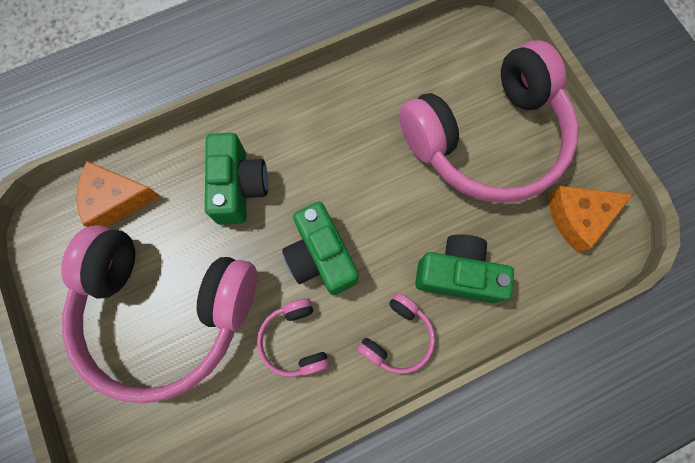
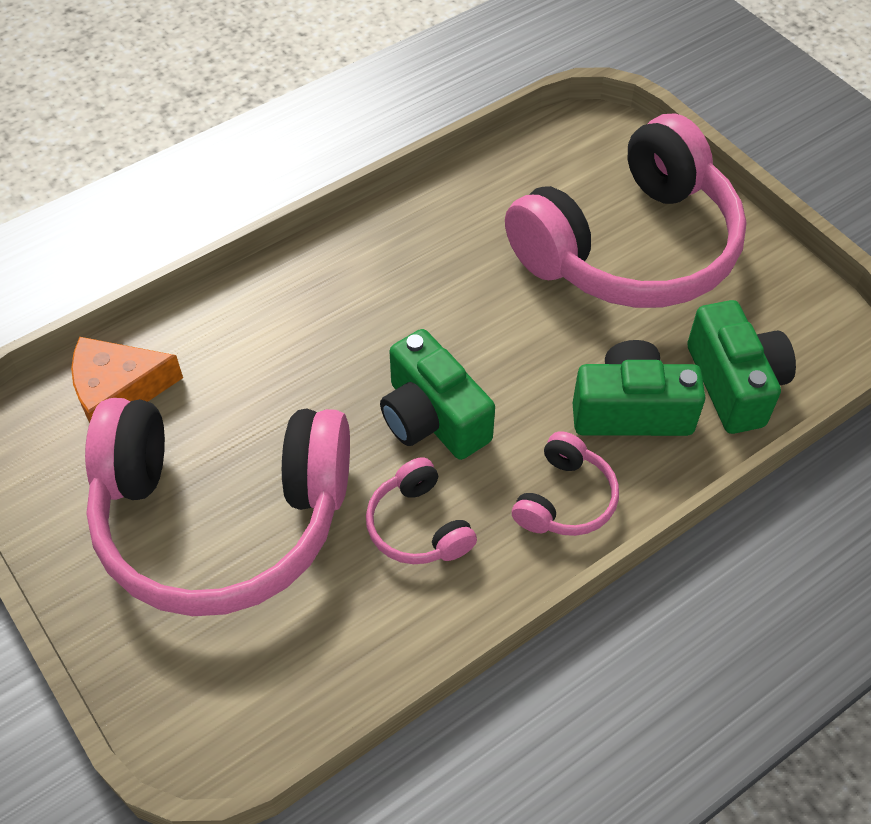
camera: 10 degrees left, 20 degrees down
green camera [205,133,268,225] -> green camera moved to [687,300,796,434]
orange cheese [548,186,633,253] -> none

